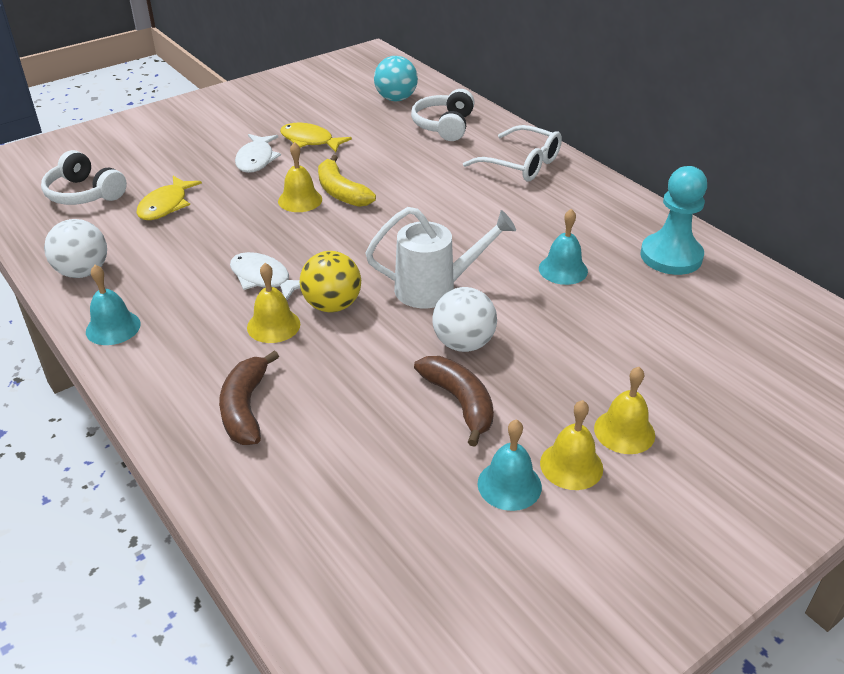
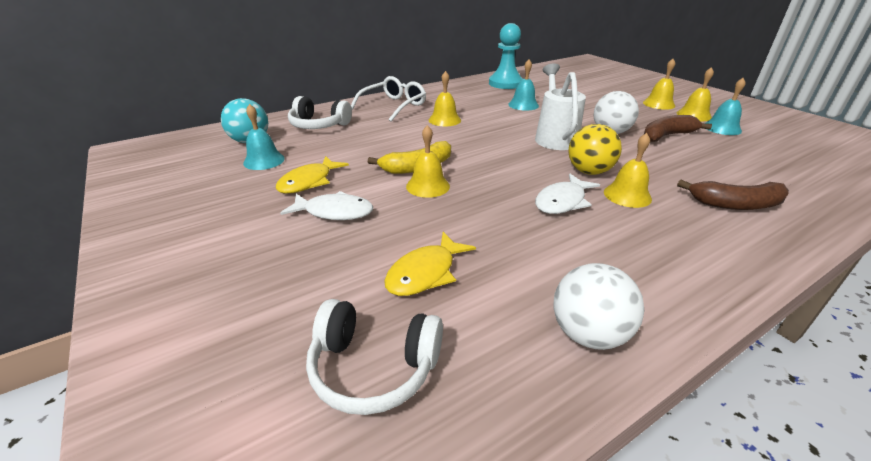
camera: 85 degrees left, 5 degrees down
white headphones [41,150,127,205] -> white headphones turned 60 degrees clockwise [306,299,443,415]
turquoise bell [86,265,141,345] -> turquoise bell moved to [243,104,285,170]
yellow fish [136,176,202,220] -> yellow fish turned 105 degrees clockwise [384,232,476,296]
none -> yellow bell [429,71,461,126]

